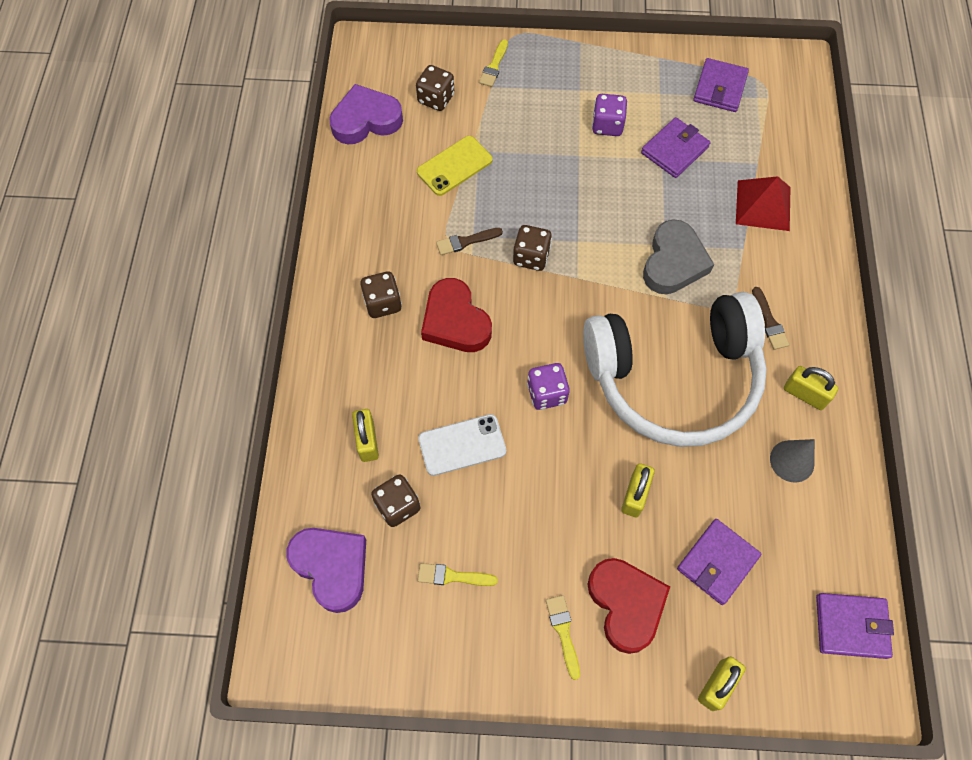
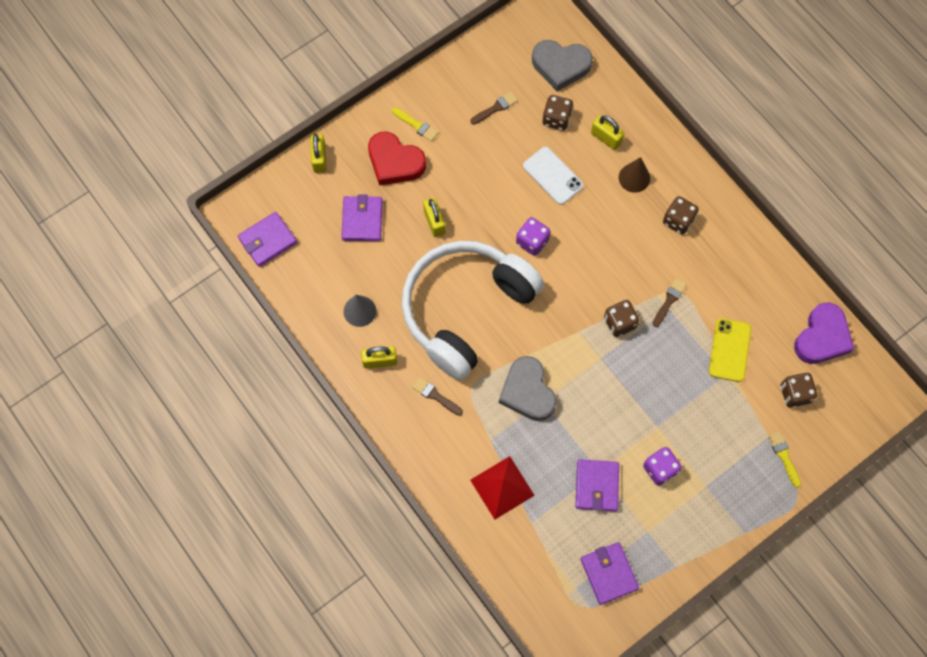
camera: 140 degrees right, 5 degrees up
purple heart [286,528,366,613] -> grey heart [532,40,592,91]
white phone [418,414,506,476] -> white phone turned 75 degrees counterclockwise [523,147,584,205]
yellow brush [418,563,498,586] -> brown brush [470,92,518,125]
red heart [421,278,492,352] -> none
none -> brown cone [619,157,650,193]

